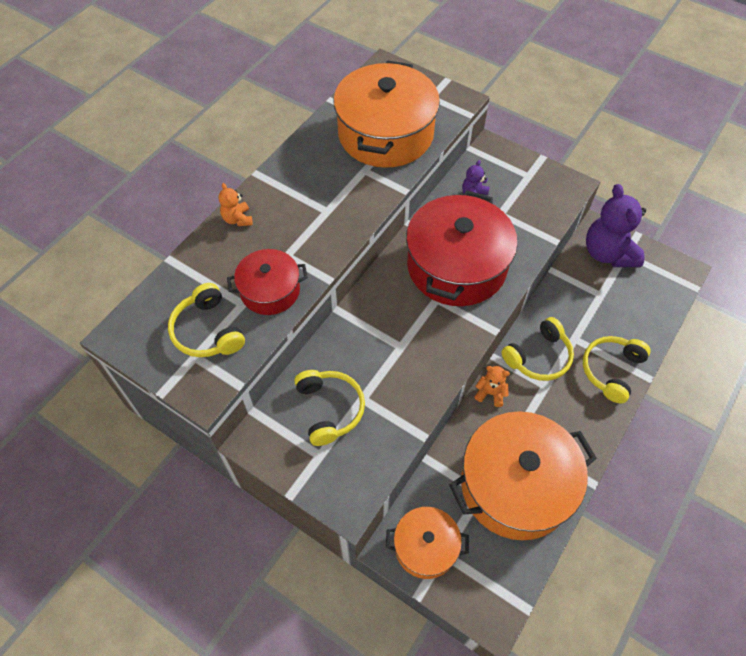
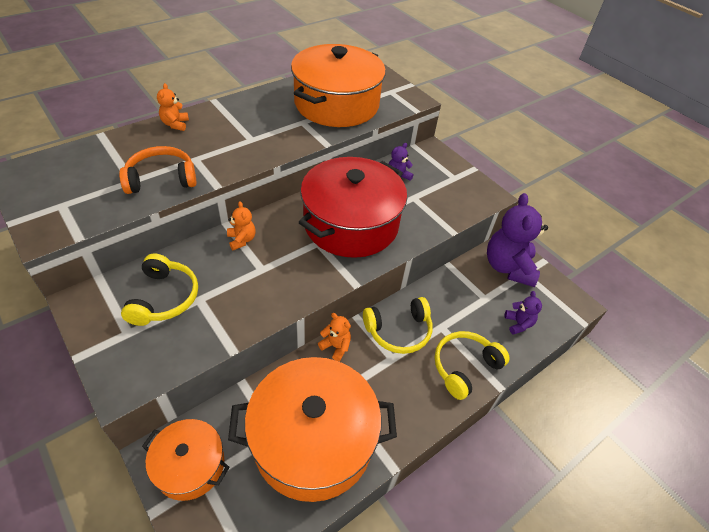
camera: 15 degrees right, 10 degrees down
yellow headphones [168,283,245,357] -> none
red pot [227,249,308,315] -> orange headphones [119,146,197,194]
none -> orange teddy bear [227,201,256,250]
none -> purple teddy bear [505,291,542,335]

